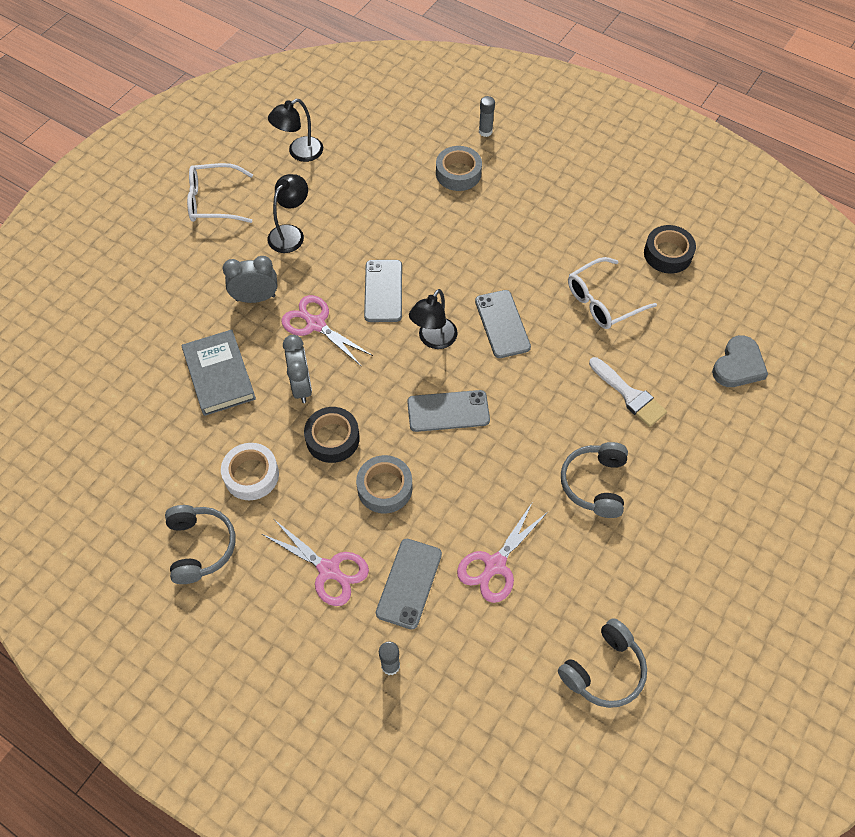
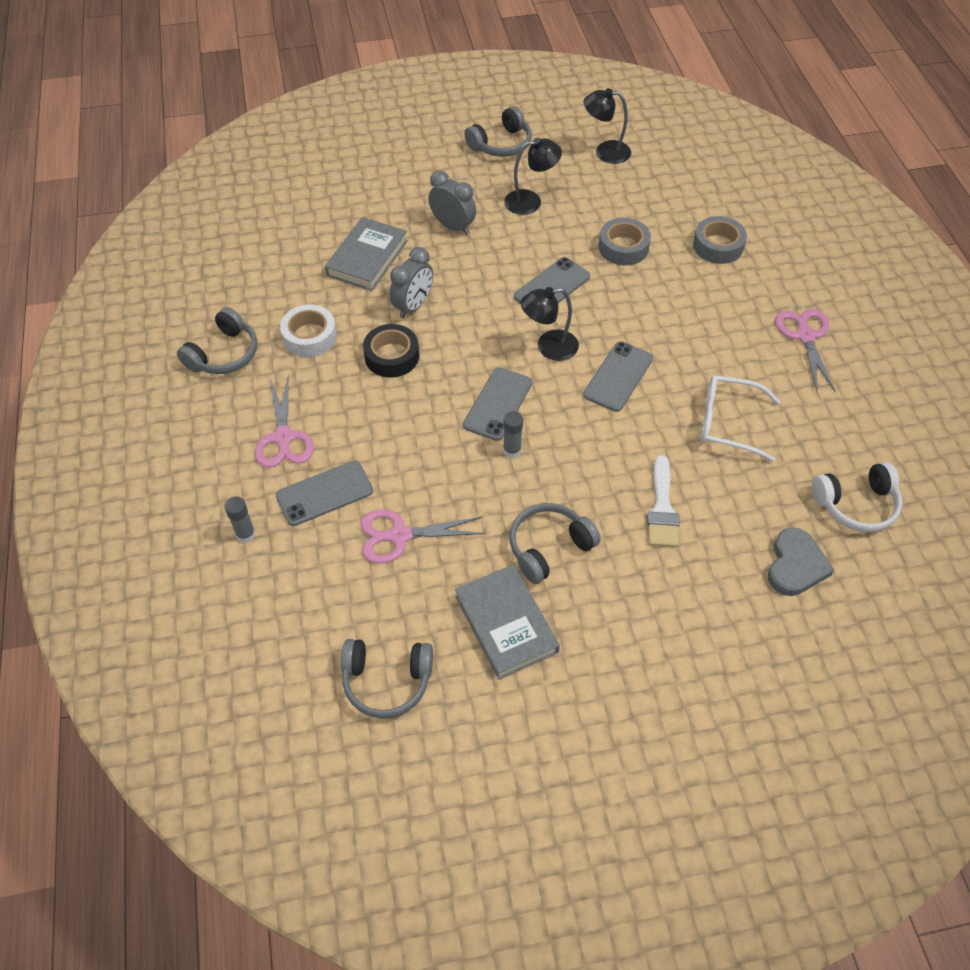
camera: 45 degrees right, 5 degrees down
white glasses [187,163,253,223] -> grey headphones [464,106,532,157]
pink scissors [281,295,373,366] -> pink scissors moved to [775,309,836,392]
grey tape [356,455,412,513] -> grey tape moved to [599,218,651,265]
grey phone [407,390,490,432] -> grey phone turned 75 degrees clockwise [463,367,532,441]
grey glue stick [479,96,495,137] -> grey glue stick moved to [503,411,523,458]
black tape [644,225,696,273] -> none
grey heart [712,335,768,387] -> grey heart turned 60 degrees counterclockwise [768,527,834,596]
none -> grey book [455,564,560,680]
none -> white headphones [812,462,902,532]

